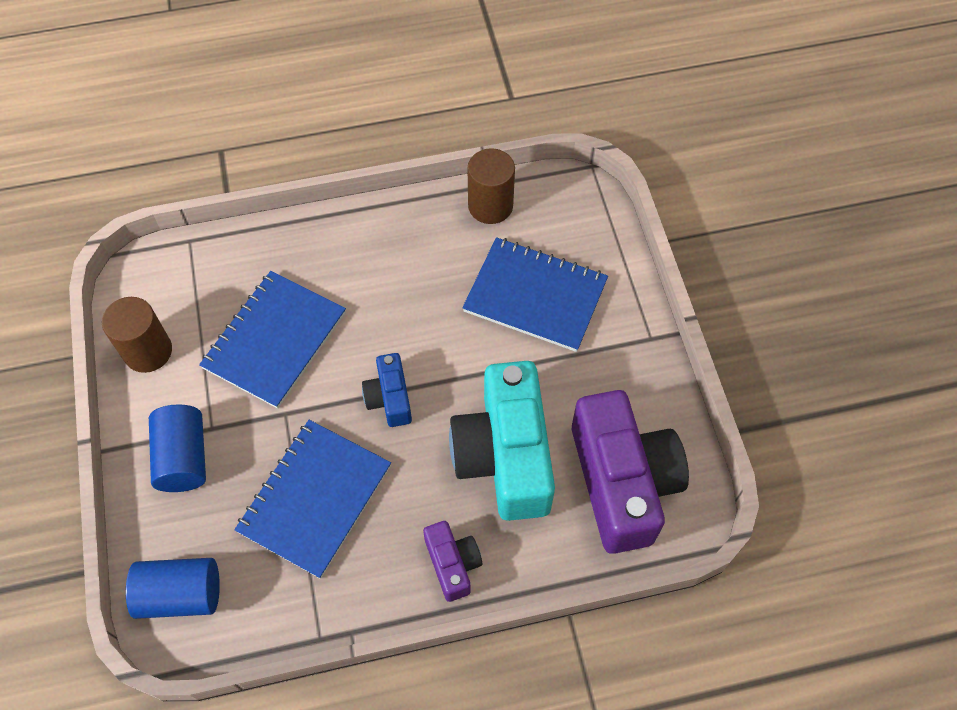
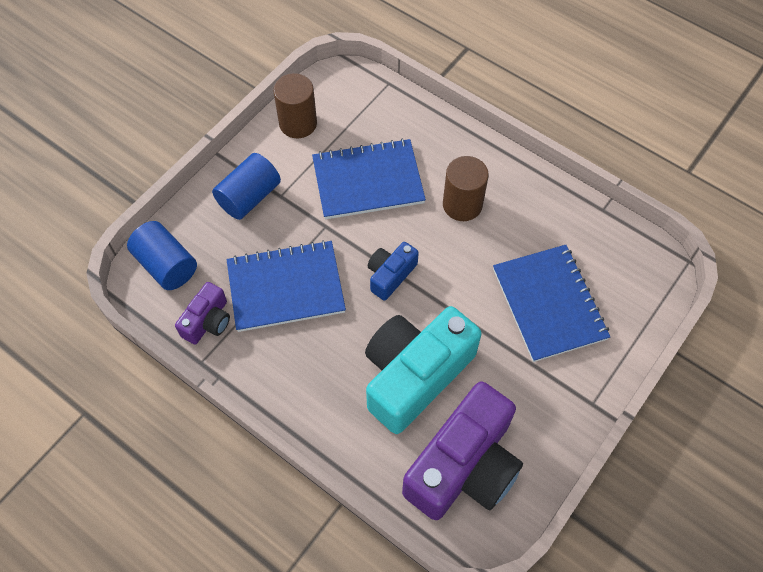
camera: 50 degrees right, 0 degrees up
purple camera [423,521,482,602] -> purple camera moved to [175,282,230,344]
brown cylinder [468,148,515,224] -> brown cylinder moved to [443,156,489,221]

